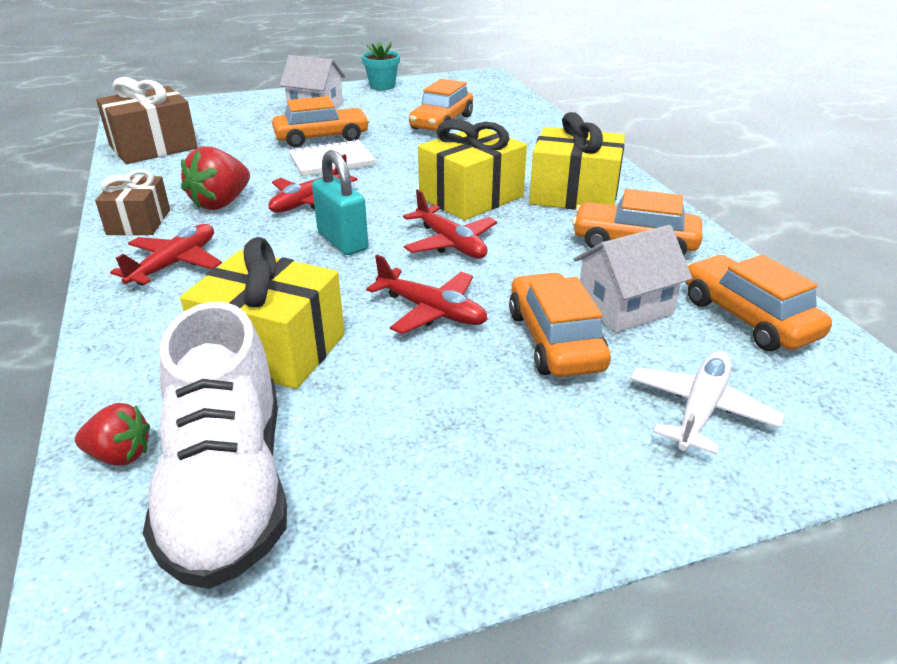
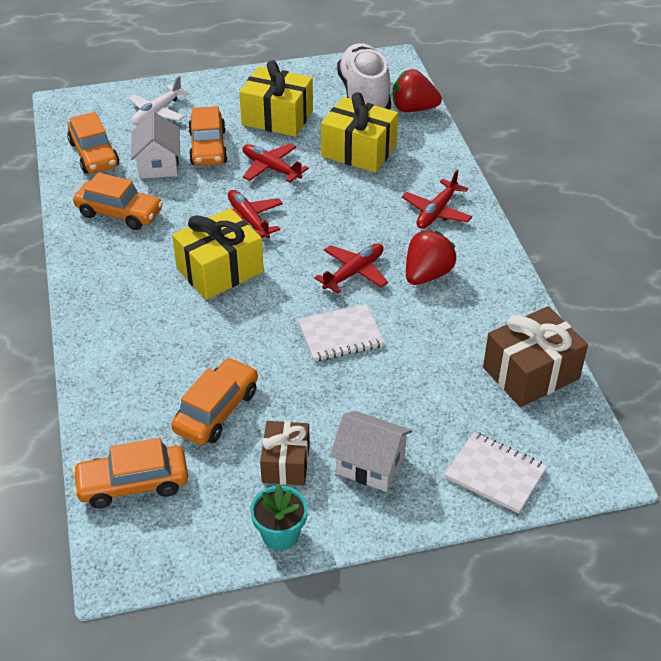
camera: 175 degrees left, 10 degrees up
red strawberry [75,403,150,466] -> red strawberry [393,69,442,112], size x1.64
brown gift [95,169,170,235] -> brown gift moved to [260,421,310,485]
orange car [272,96,370,148] -> orange car moved to [72,438,188,509]
turquoise padlock [312,150,368,255] -> none
yellow gift [529,112,625,210] -> yellow gift moved to [239,60,313,137]
white house [574,225,692,333] -> white house turned 75 degrees counterclockwise [131,111,180,179]
none -> white notebook [445,432,547,513]

